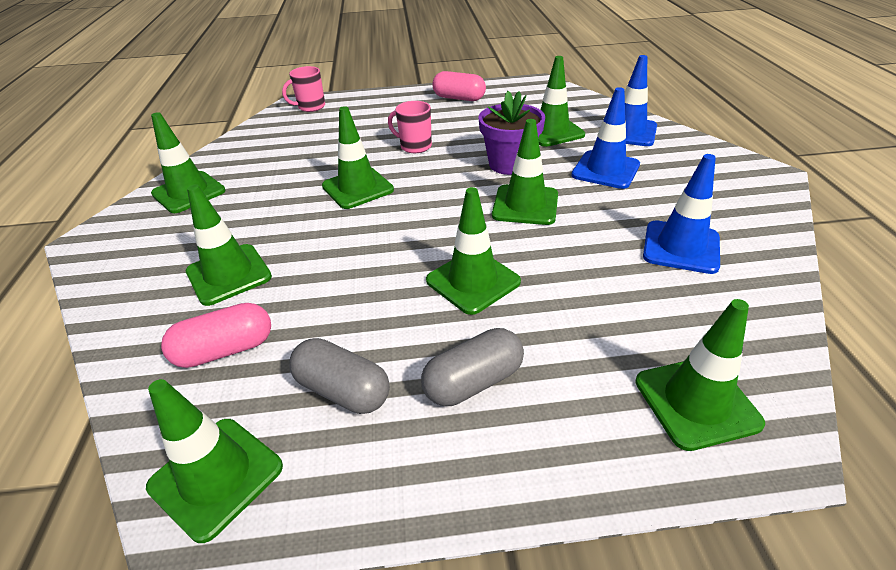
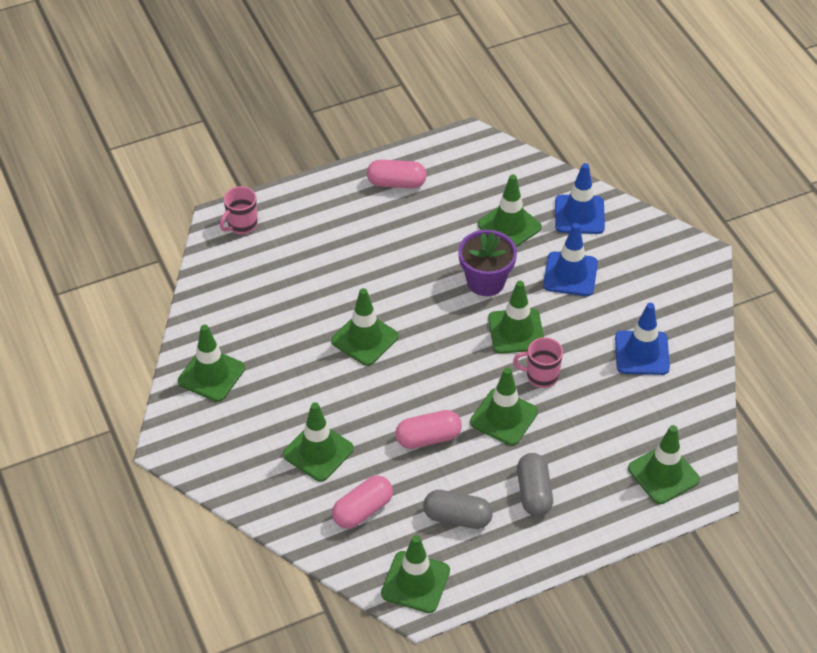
camera: 20 degrees left, 10 degrees up
pink mug [388,101,432,153] -> pink mug moved to [513,337,563,388]
grey capsule [421,328,524,406] -> grey capsule turned 45 degrees counterclockwise [517,453,553,516]
none -> pink capsule [395,410,462,449]

